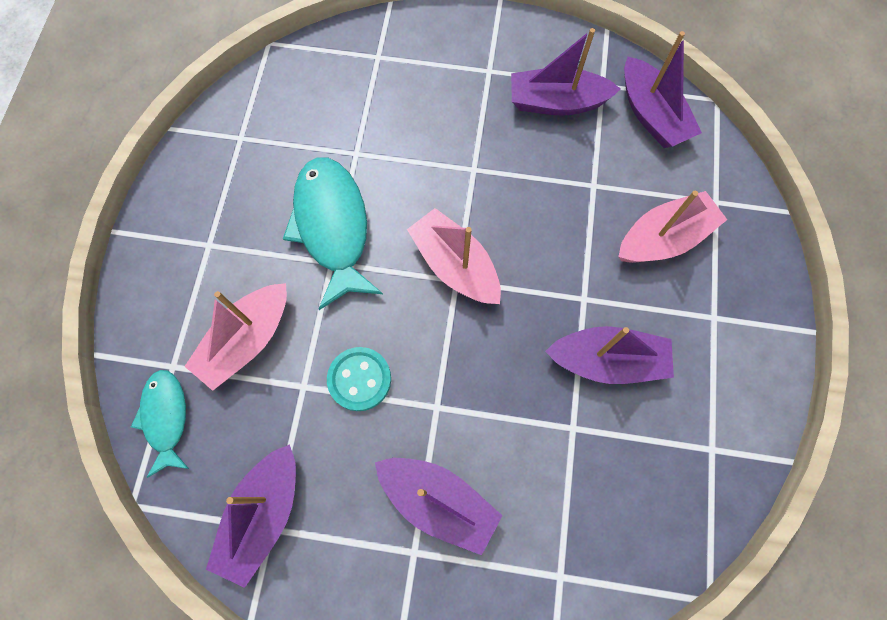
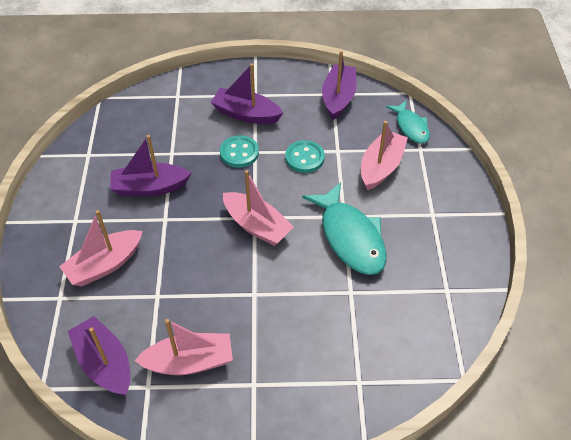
camera: 170 degrees right, 20 degrees down
purple boat [511,28,621,116] -> pink boat [134,319,233,375]
none -> turquoise button [220,135,259,168]

